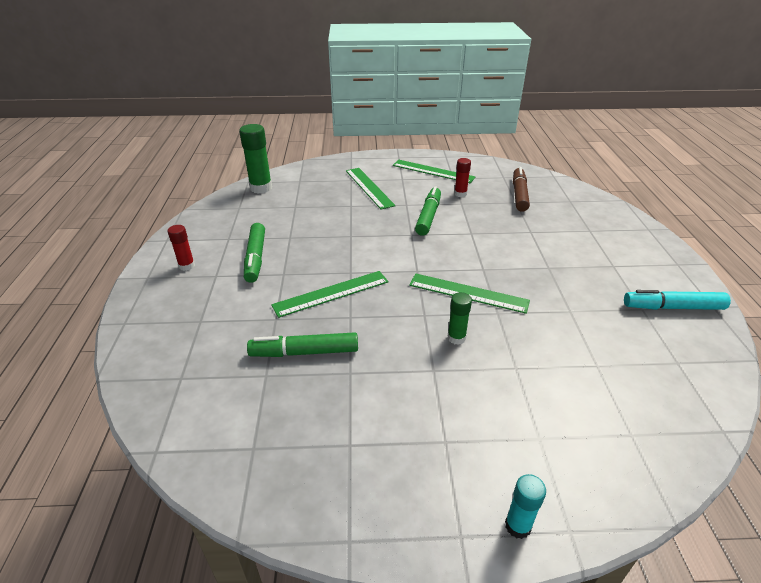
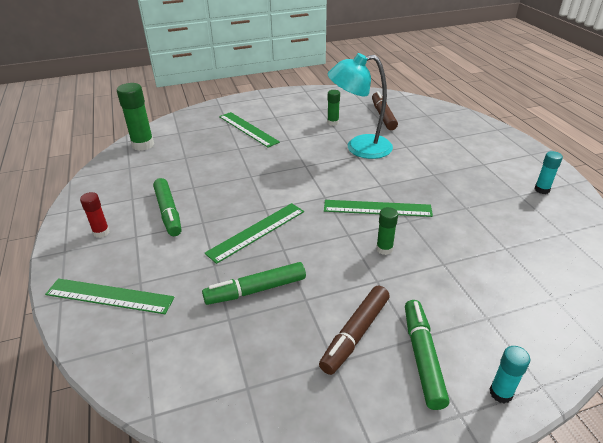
camera: 15 degrees left, 0 degrees up
green ruler [393,160,475,183] -> green ruler moved to [45,278,175,314]
green marker [415,186,441,236] -> green marker moved to [405,300,449,410]
red glue stick [454,158,471,197] -> green glue stick [327,90,340,126]
turquoise marker [624,290,731,310] -> turquoise glue stick [534,151,563,194]
none -> brown marker [319,286,390,375]
none -> turquoise lamp [328,53,393,159]

